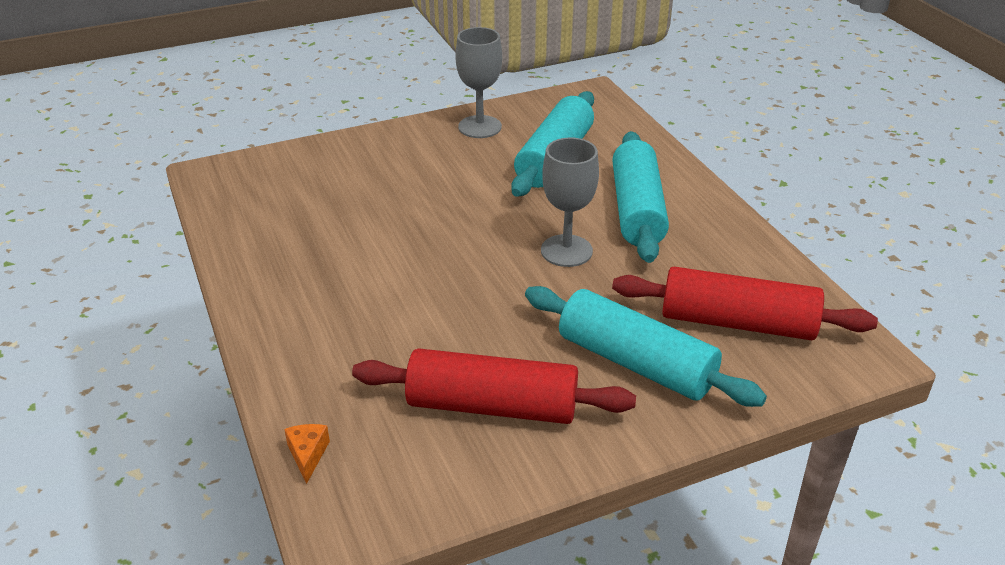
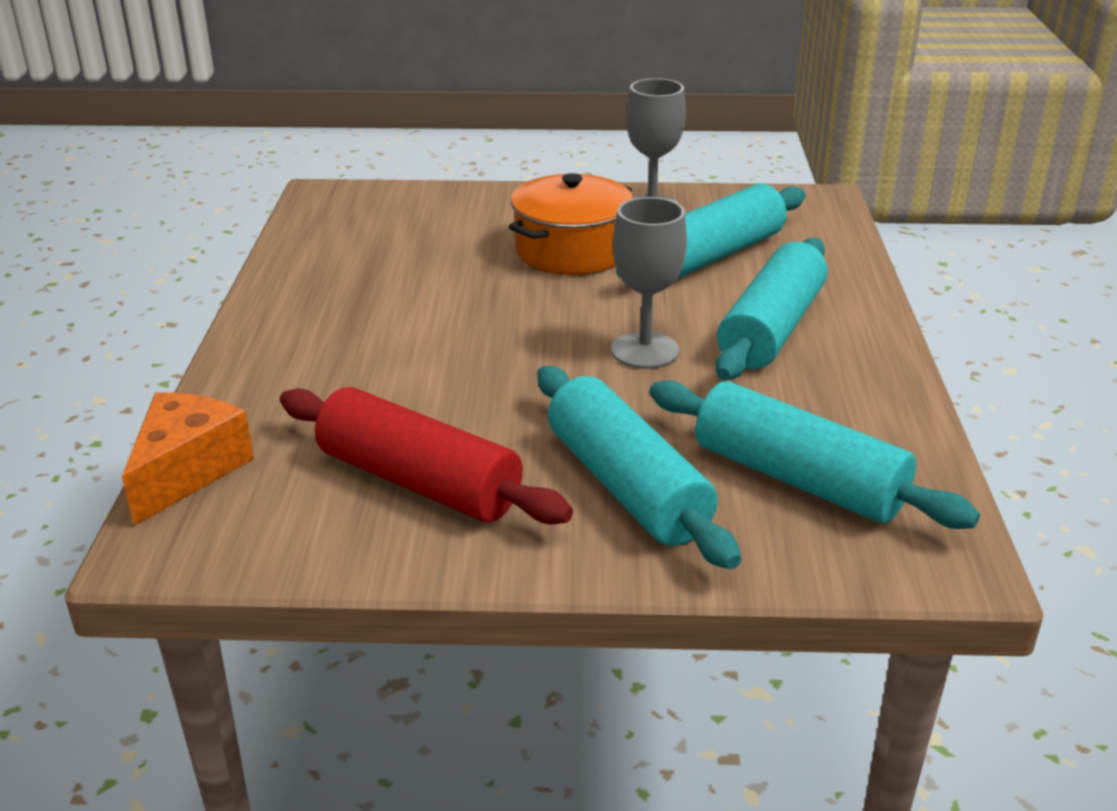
camera: 25 degrees right, 5 degrees down
orange cheese [284,424,330,484] -> orange cheese [122,392,254,526], size x2.06
red rolling pin [612,267,878,340] -> turquoise rolling pin [649,380,980,529]
none -> orange pot [509,173,633,275]

